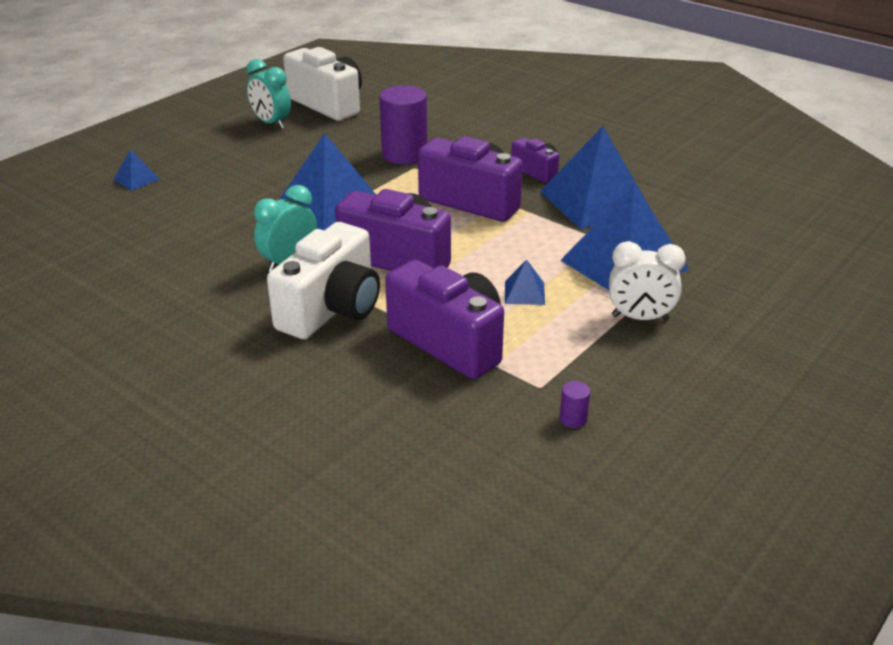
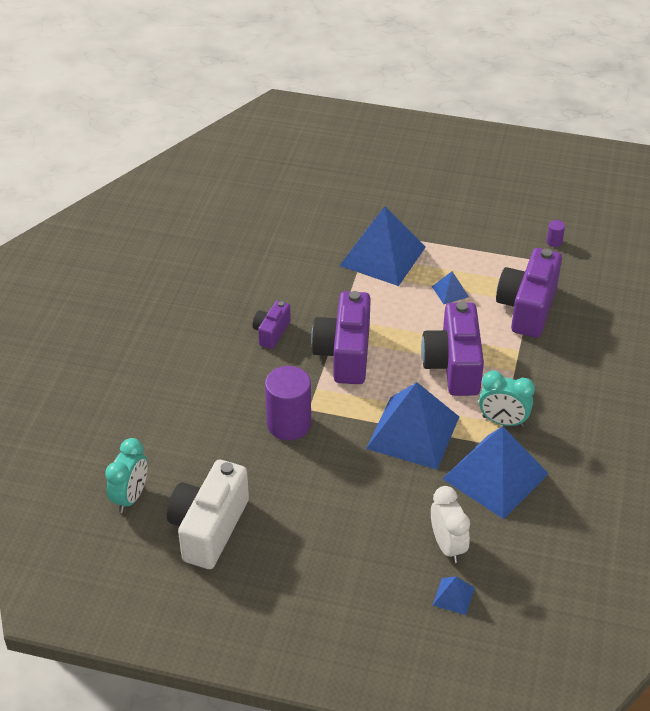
camera: 115 degrees left, 10 degrees up
turquoise clock [246,59,291,129] -> turquoise clock moved to [105,438,148,513]
white camera [267,222,380,339] -> none
blue pyramid [540,126,651,229] -> blue pyramid moved to [442,426,549,519]
white clock [609,241,686,321] -> white clock moved to [431,486,470,563]

